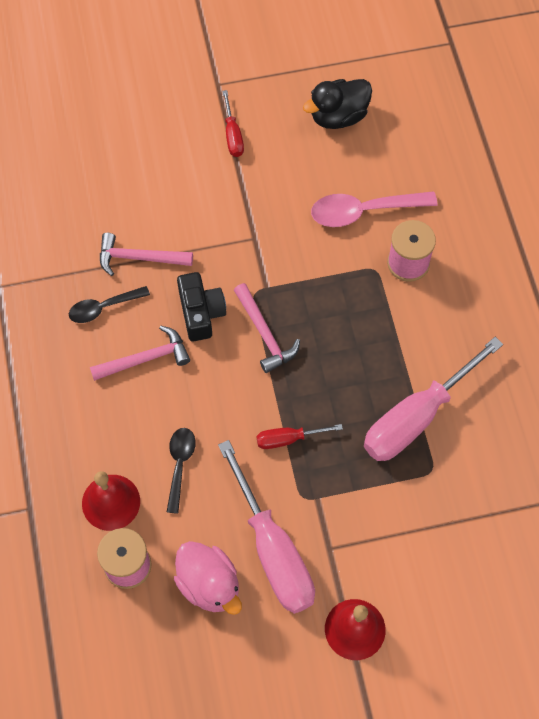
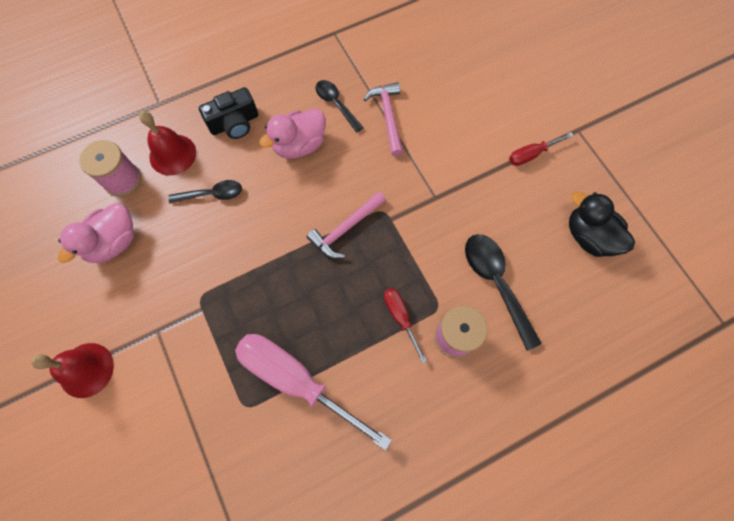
camera: 75 degrees right, 5 degrees up
pink hammer [90,326,190,381] -> pink duck [259,109,326,159]
black camera [177,272,226,341] -> black camera moved to [199,87,258,139]
pink screwdriver [218,440,315,614] -> none
red screwdriver [257,424,343,449] -> red screwdriver moved to [384,288,427,363]
pink spoon [311,191,438,227] -> black spoon [465,234,542,351]

